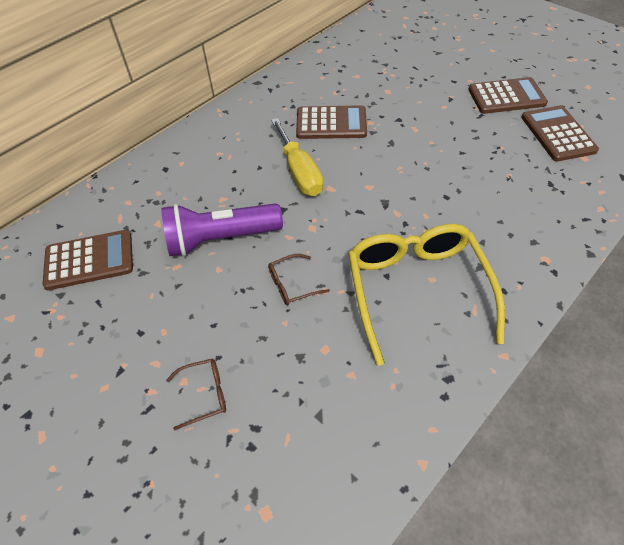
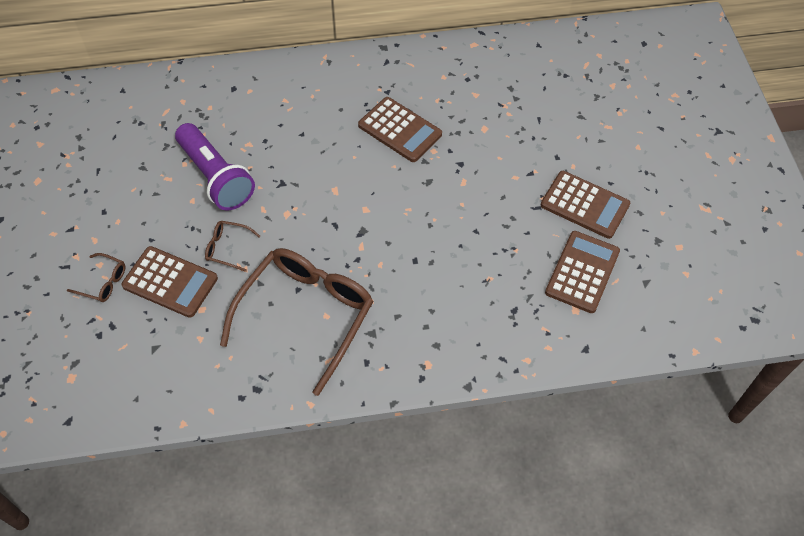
camera: 35 degrees right, 5 degrees up
brown calculator [43,230,133,290] -> brown calculator moved to [121,246,218,318]
purple flashlight [161,203,283,256] -> purple flashlight turned 150 degrees counterclockwise [175,123,255,211]
yellow screwdriver [271,118,323,196] -> none
yellow glasses [348,224,505,366] -> brown glasses [220,248,373,396]

